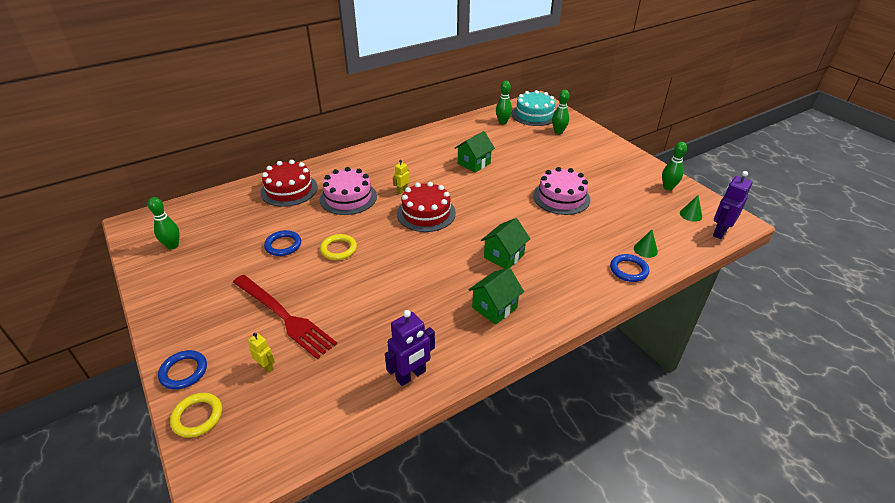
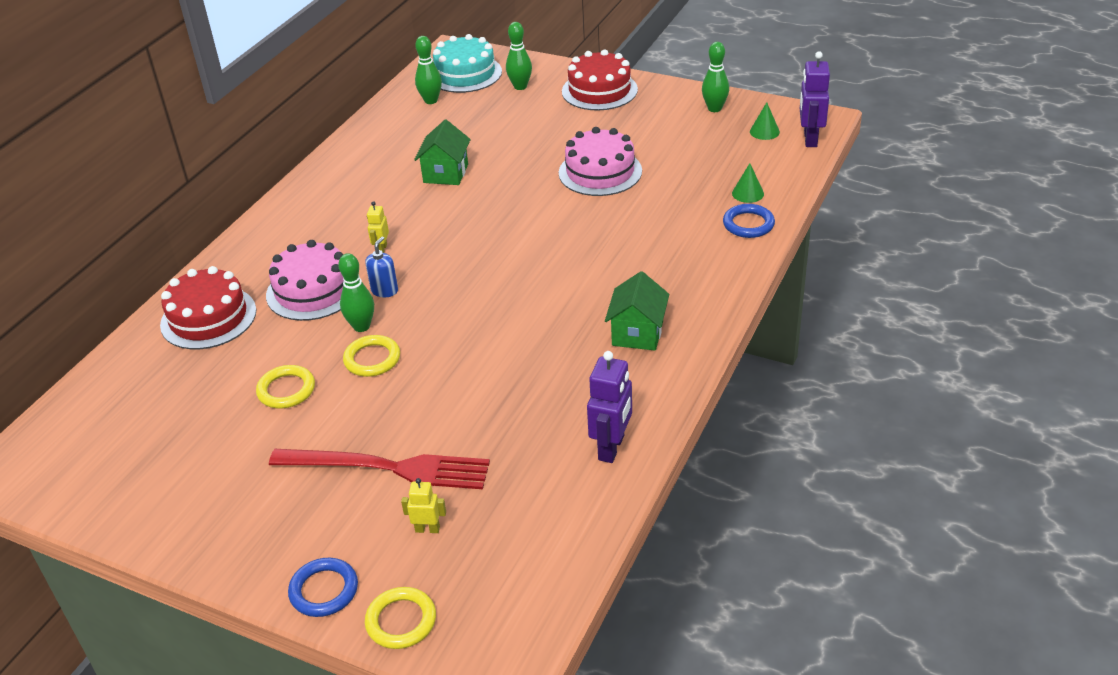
camera: 30 degrees left, 0 degrees up
green bowling pin [148,197,180,250] -> green bowling pin moved to [338,253,374,332]
blue ring [264,230,301,256] -> yellow ring [256,365,315,408]
red cake [397,182,456,232] -> red cake moved to [562,49,638,111]
green house [481,218,530,269] -> none
none -> blue soap dispenser [365,236,398,297]

